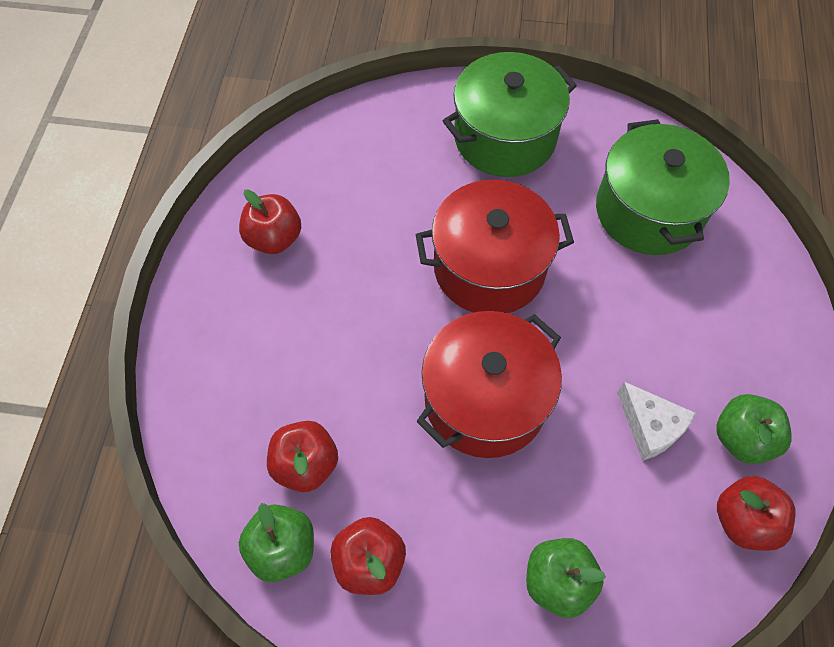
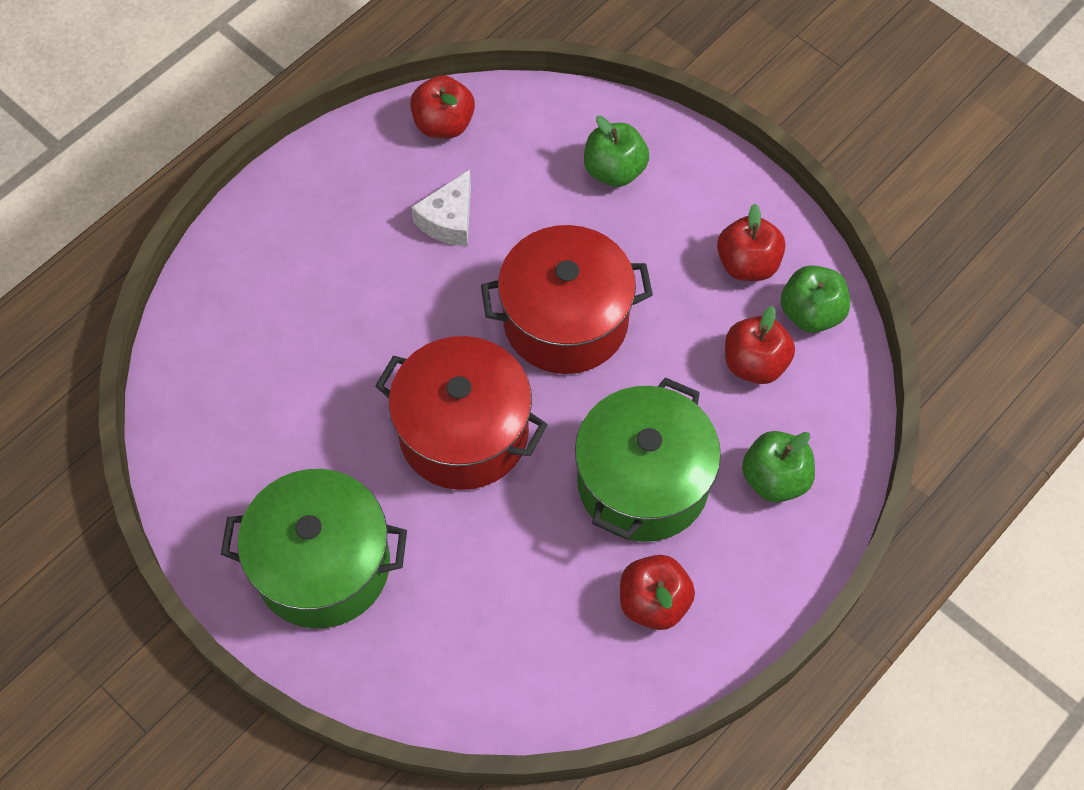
camera: 145 degrees left, 0 degrees up
green pot [596,119,730,255] -> green pot moved to [575,377,721,542]
white cheese [617,382,696,461] -> white cheese turned 150 degrees counterclockwise [411,169,471,247]
green apple [716,394,792,464] -> green apple moved to [742,431,815,503]

